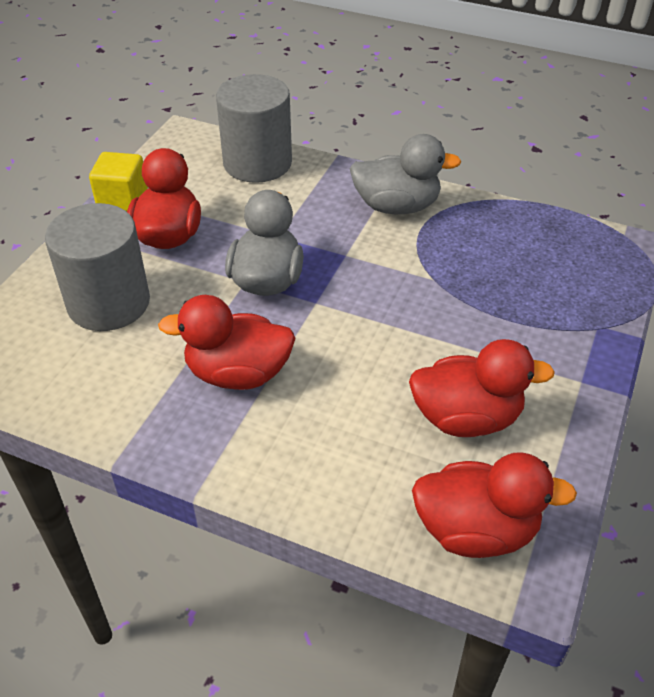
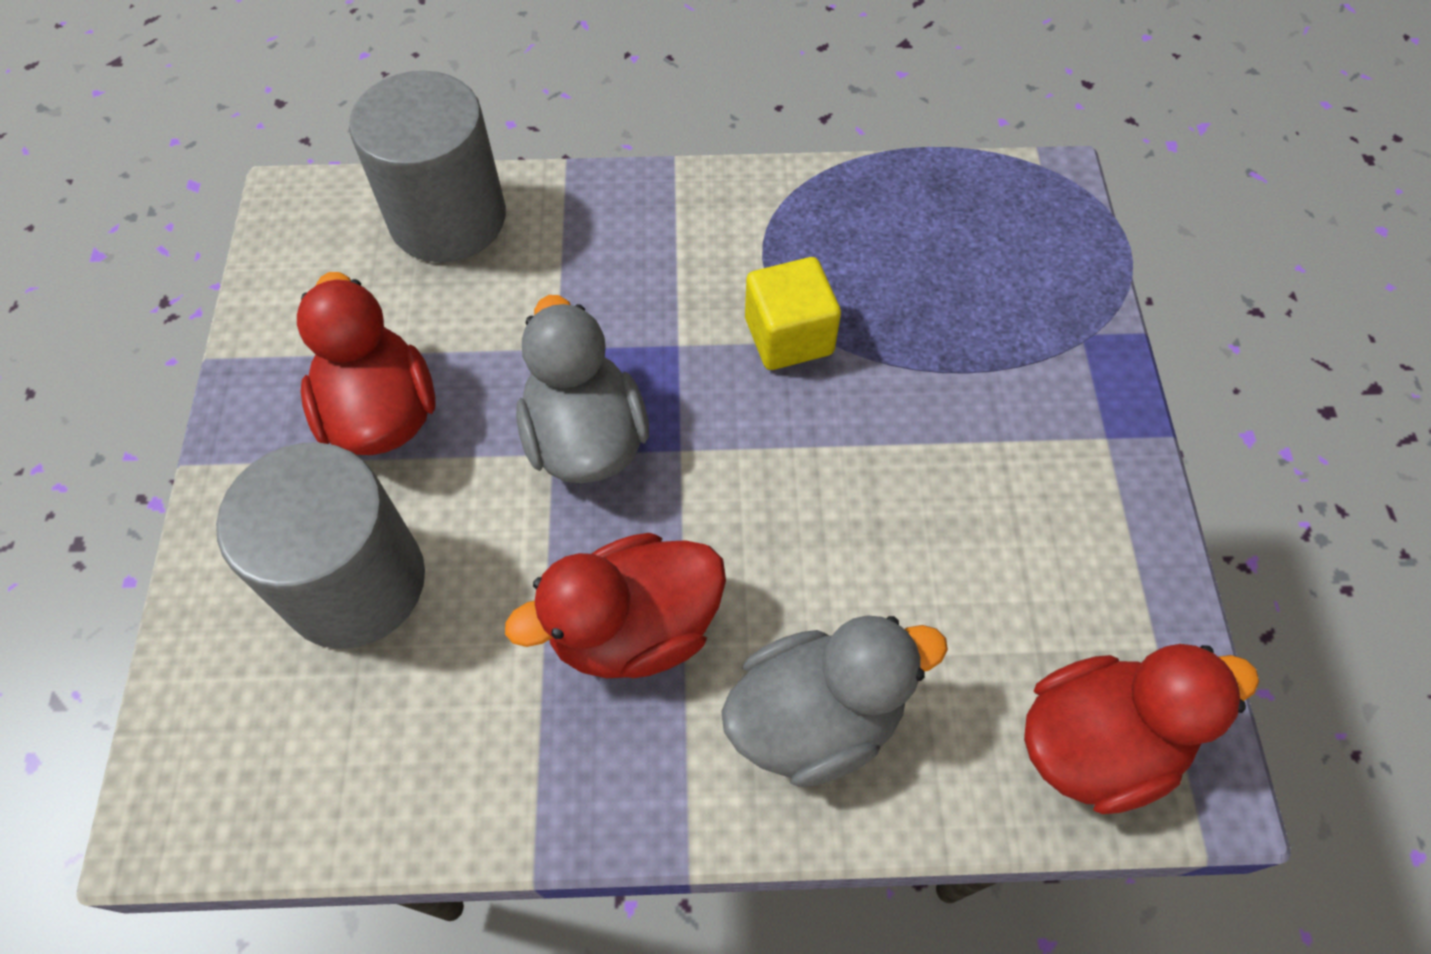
camera: 25 degrees left, 15 degrees up
yellow cube [89,152,148,212] -> yellow cube moved to [745,257,841,370]
grey duck [350,134,462,214] -> grey duck moved to [721,615,948,787]
red duck [409,339,555,437] -> none

